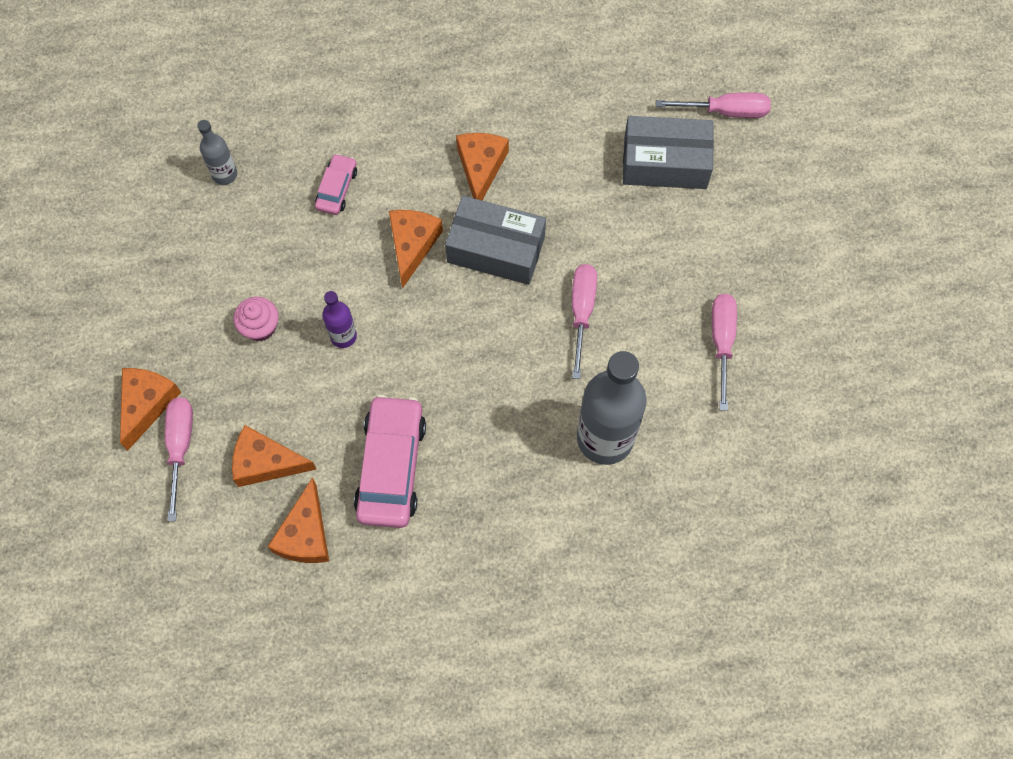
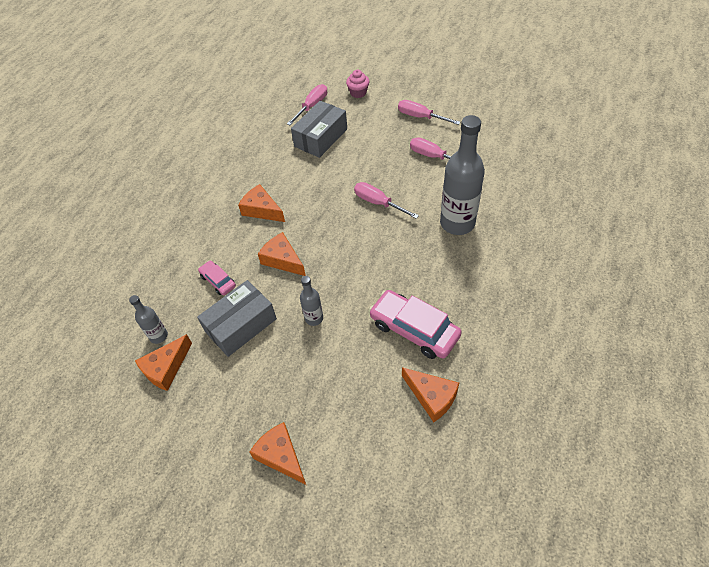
camera: 55 degrees left, 15 degrees down
pink screwdriver [165,397,193,521] -> pink screwdriver moved to [398,100,460,125]
orange cheese [232,425,316,487] -> orange cheese moved to [135,334,192,391]
pink cupcake [233,297,279,341] -> pink cupcake moved to [346,70,369,98]
purple bottle [322,291,357,348] -> grey bottle [300,276,323,326]
grey box [445,196,546,285] -> grey box moved to [197,280,277,357]

